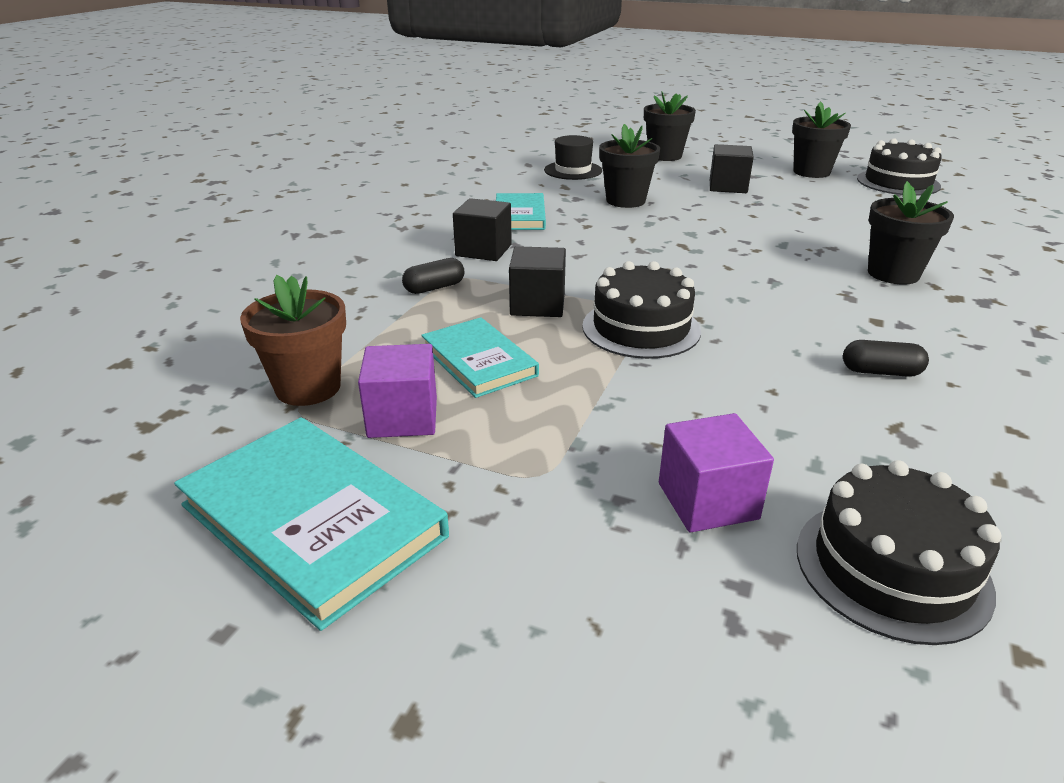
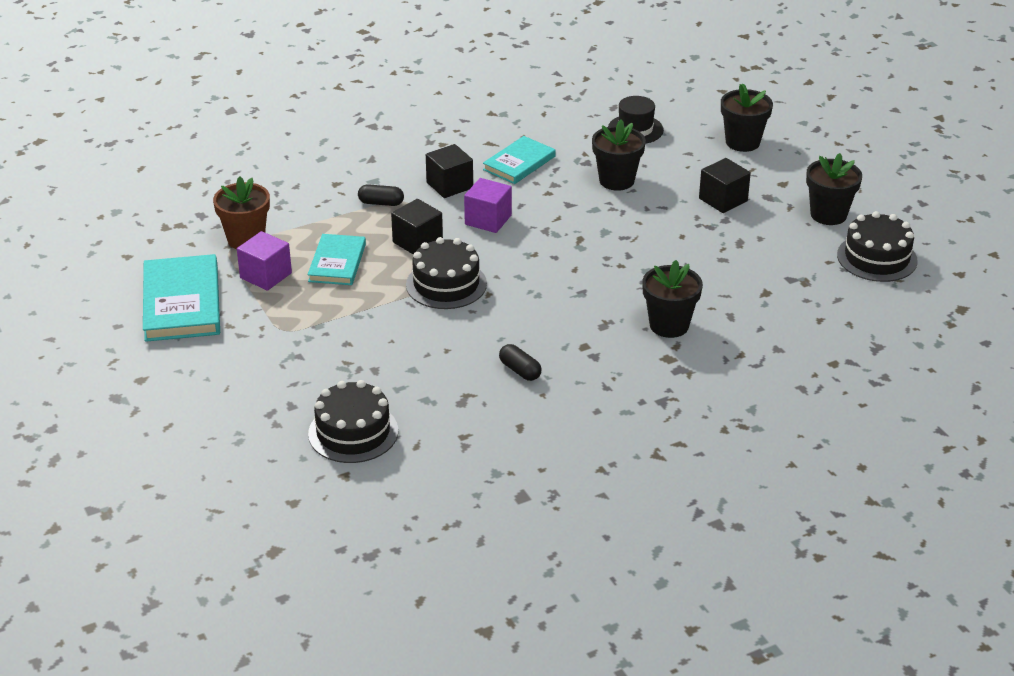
camera: 40 degrees right, 5 degrees up
purple cube [659,413,774,532] -> purple cube moved to [464,178,512,233]

